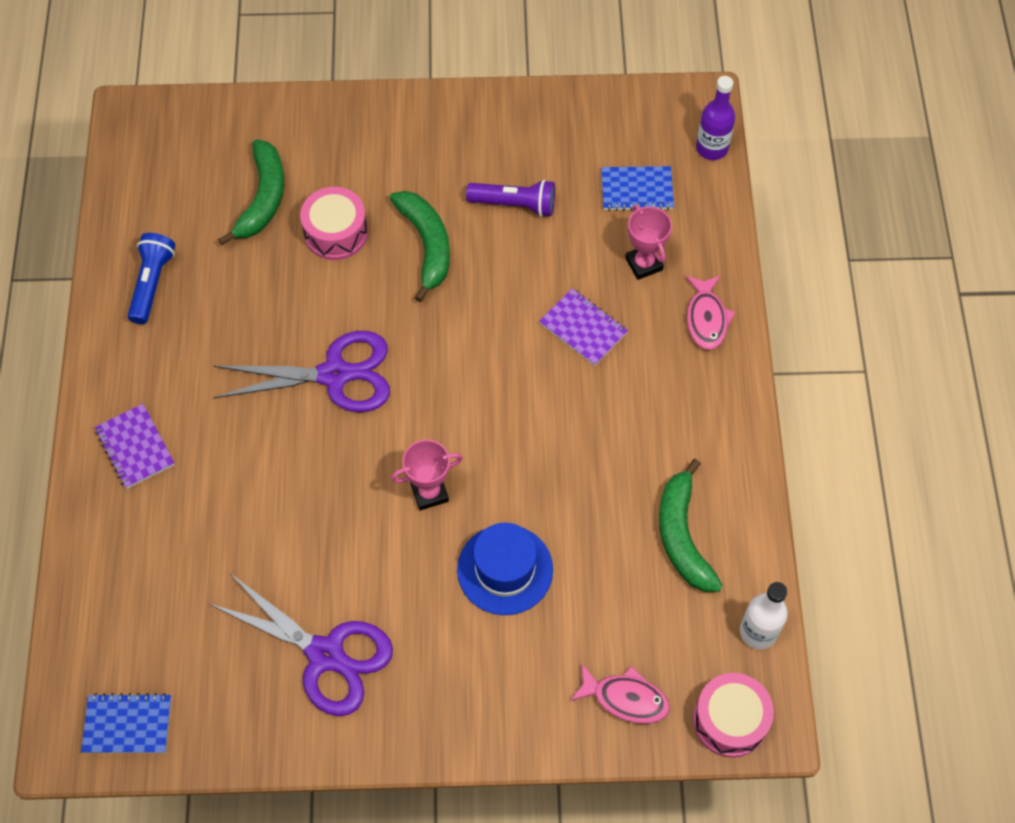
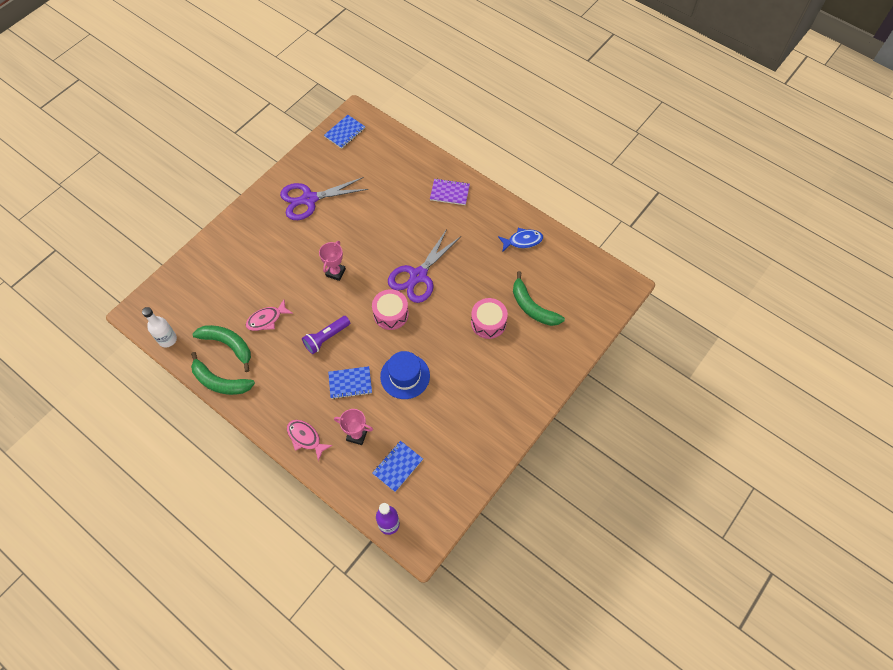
camera: 130 degrees right, 0 degrees up
blue flashlight [128,233,175,324] -> blue fish [498,228,543,251]
green banana [390,191,450,302] -> green banana moved to [191,352,255,395]
blue hat [457,523,553,615] -> blue hat moved to [380,351,430,399]
purple flashlight [466,180,555,217] -> purple flashlight moved to [302,316,350,354]
purple notebook [539,288,628,366] -> blue notebook [328,366,372,399]
pink fish [570,664,670,724] -> pink fish moved to [246,300,293,331]
pink drum [693,673,774,758] -> pink drum moved to [372,289,409,330]

